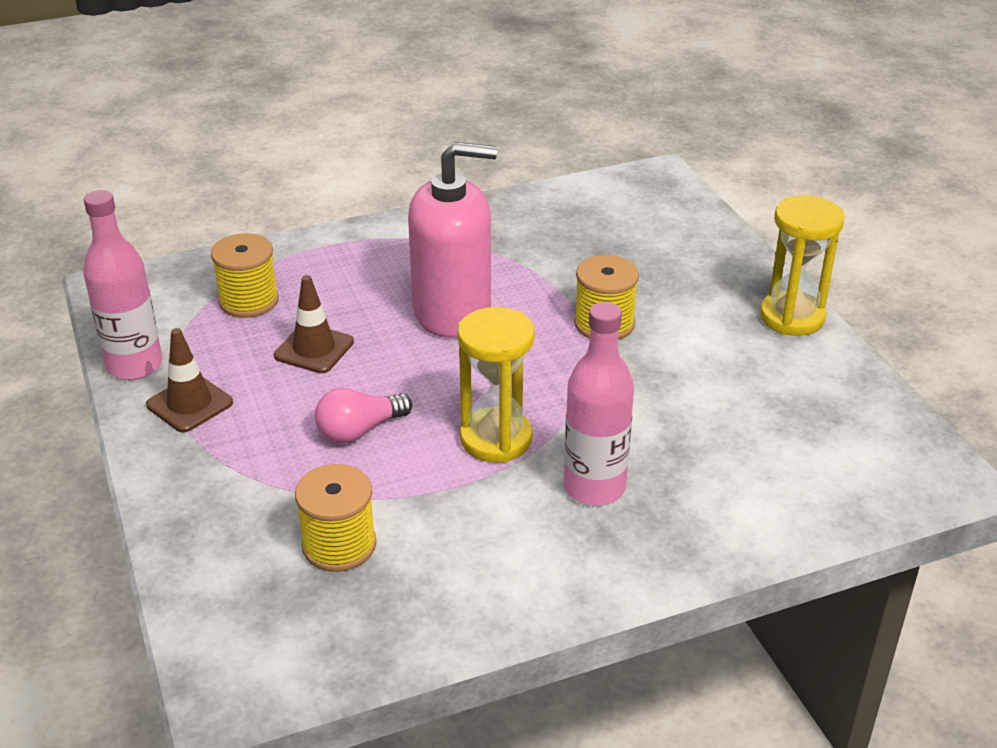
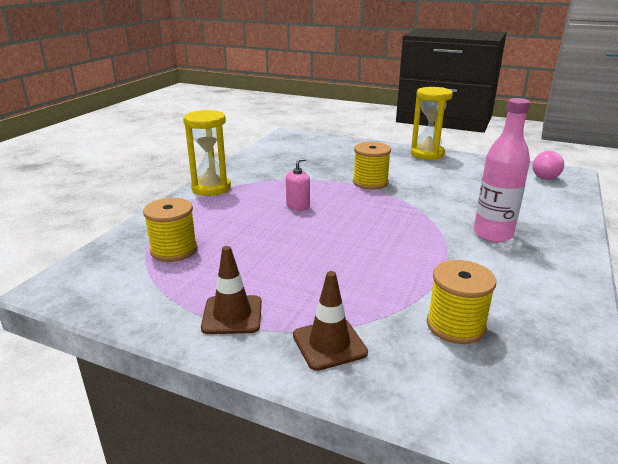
camera: 45 degrees left, 10 degrees down
pink bottle [83,190,162,380] -> none
brown traffic cone [274,275,354,373] -> brown traffic cone moved to [293,271,368,371]
pink light bulb [315,388,412,444] -> pink light bulb moved to [533,151,564,180]
pink soap dispenser [408,142,497,338] -> pink soap dispenser [286,157,310,211], size x0.40
yellow hourglass [457,307,535,463] -> yellow hourglass moved to [183,110,231,196]

